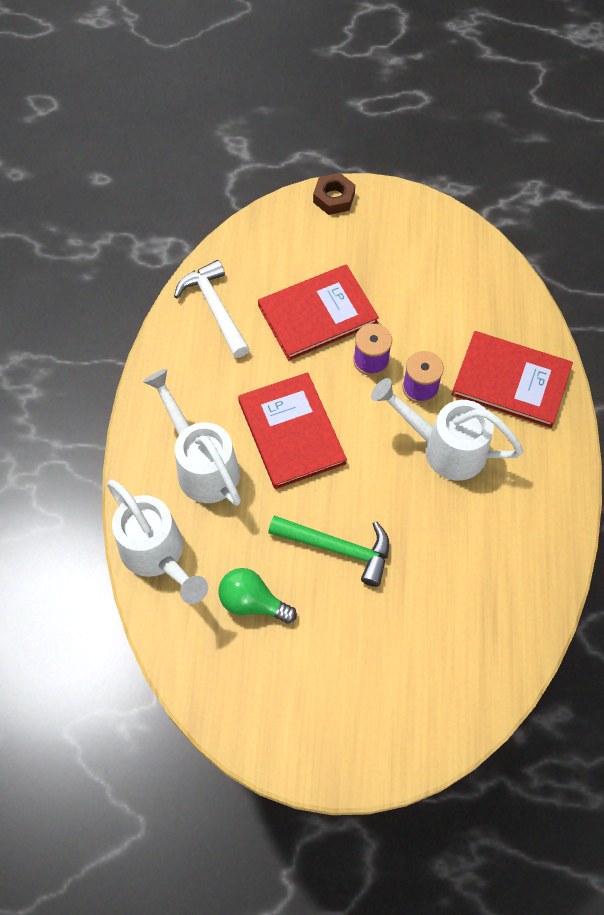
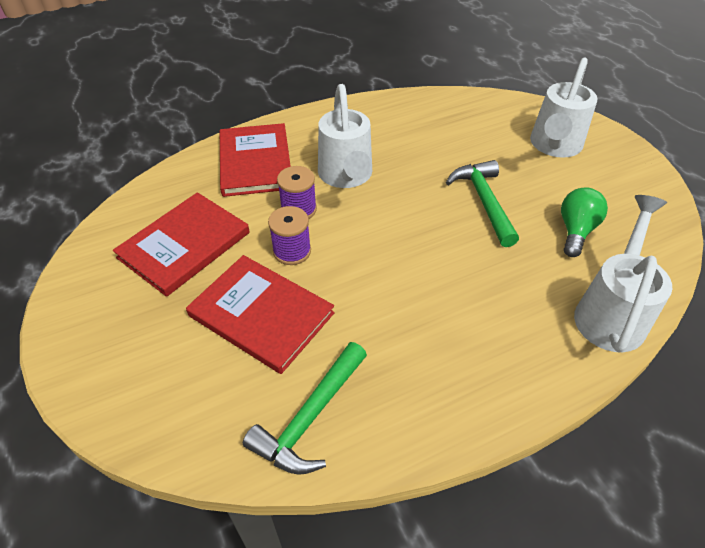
camera: 120 degrees left, 15 degrees down
white watering can [143,369,241,506] -> white watering can moved to [530,57,598,158]
white hammer [174,260,250,358] -> green hammer [243,342,367,475]
green light bulb [218,568,297,624] -> green light bulb turned 150 degrees counterclockwise [561,187,608,257]
red book [238,372,347,489] -> red book moved to [113,192,250,297]
brown nut [313,173,355,215] -> none

